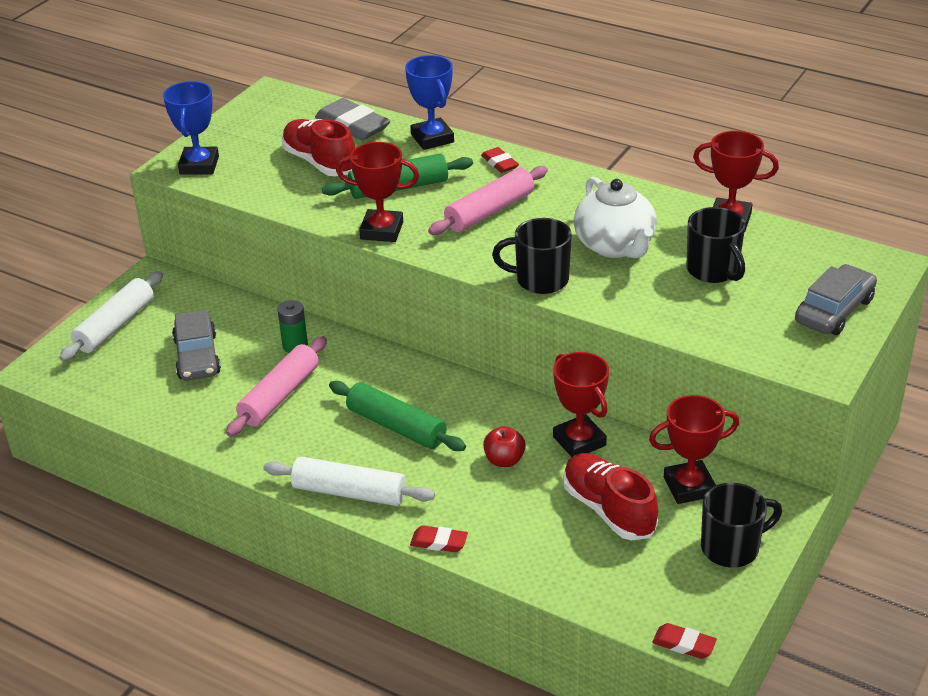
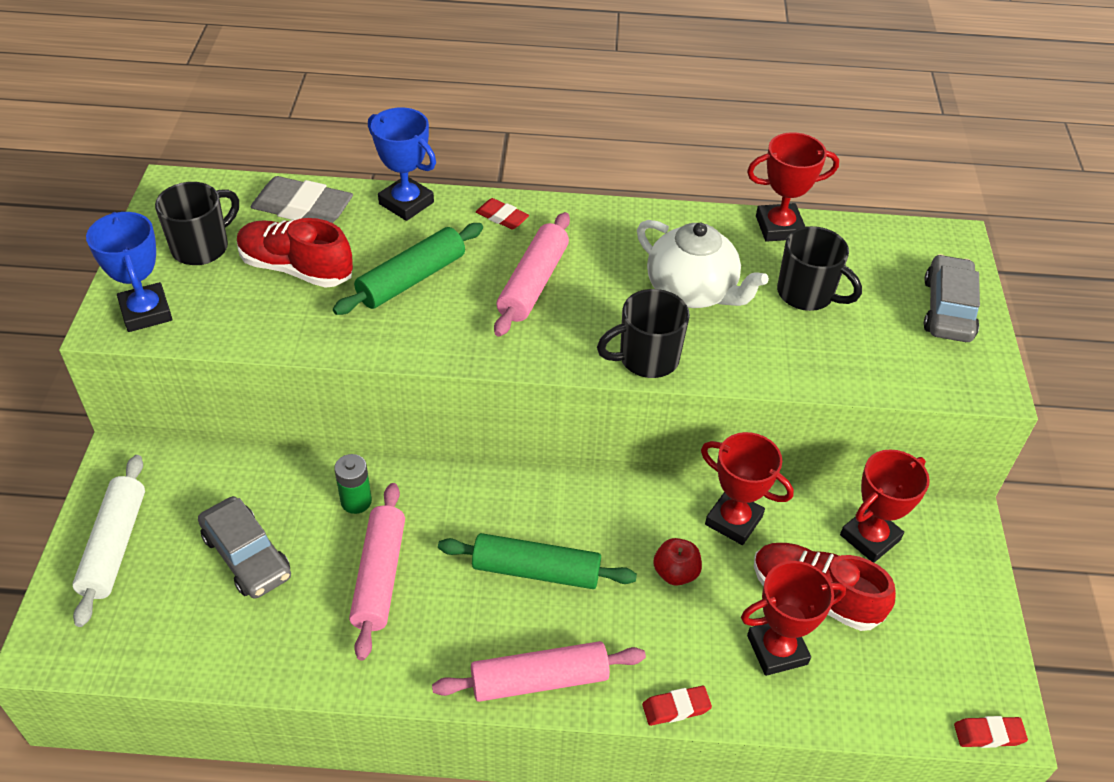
camera: 30 degrees left, 10 degrees up
white rolling pin [264,457,435,506] -> pink rolling pin [432,641,646,702]
red trophy [336,142,419,242] -> red trophy moved to [741,561,846,676]
black mug [701,482,782,568] -> black mug moved to [155,182,239,265]

